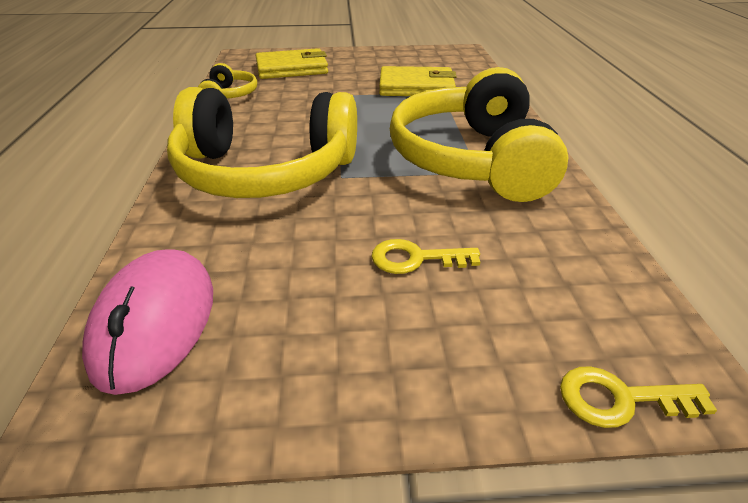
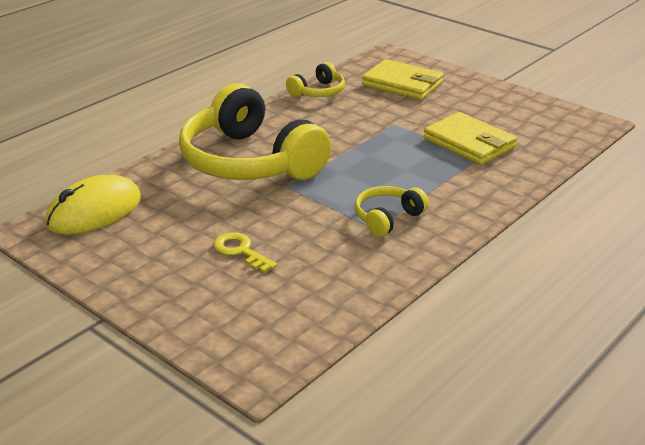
camera: 45 degrees right, 5 degrees down
pink mouse [82,249,213,395] -> yellow mouse [45,175,141,234]
yellow headphones [390,67,568,202] -> yellow headphones [355,186,429,237], size x0.45
yellow key [560,366,717,428] -> none

